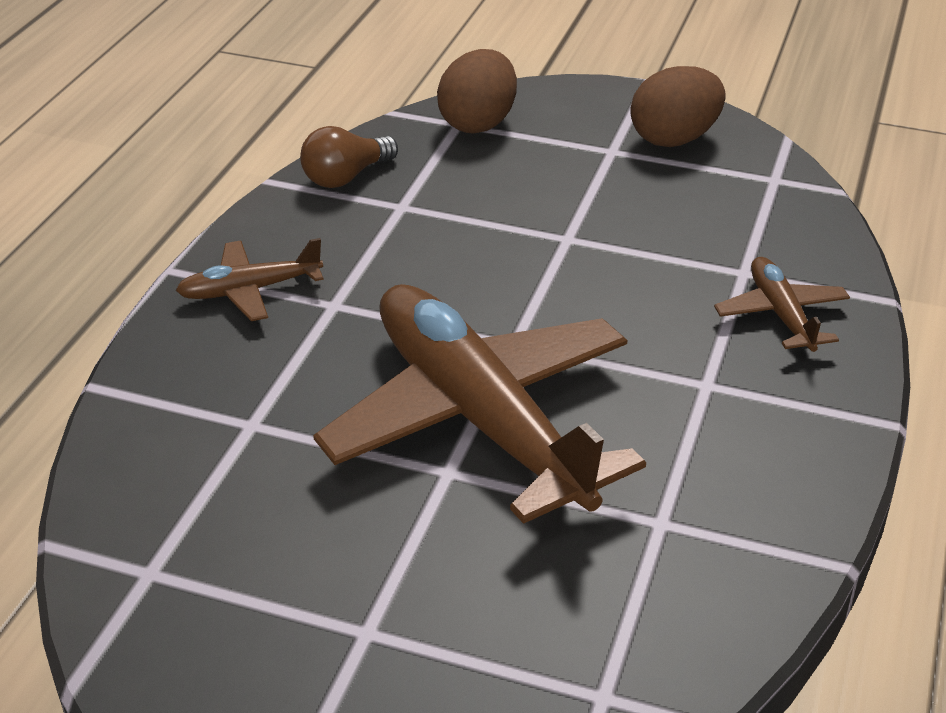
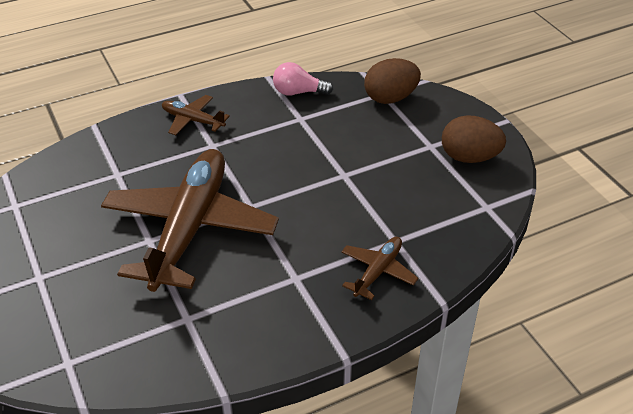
camera: 45 degrees right, 5 degrees up
brown light bulb [300,126,398,188] -> pink light bulb [273,62,333,96]

